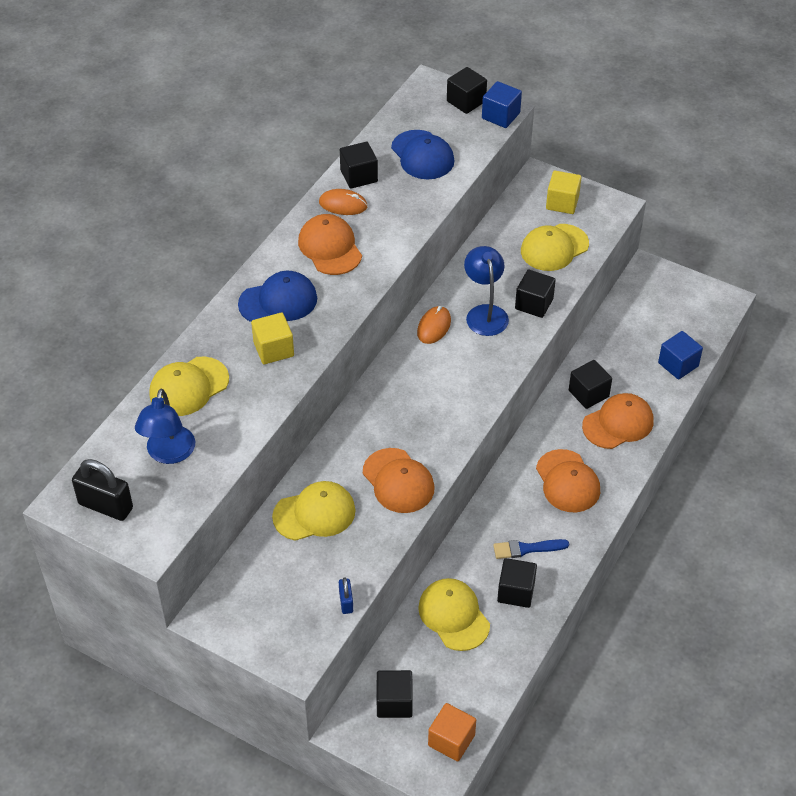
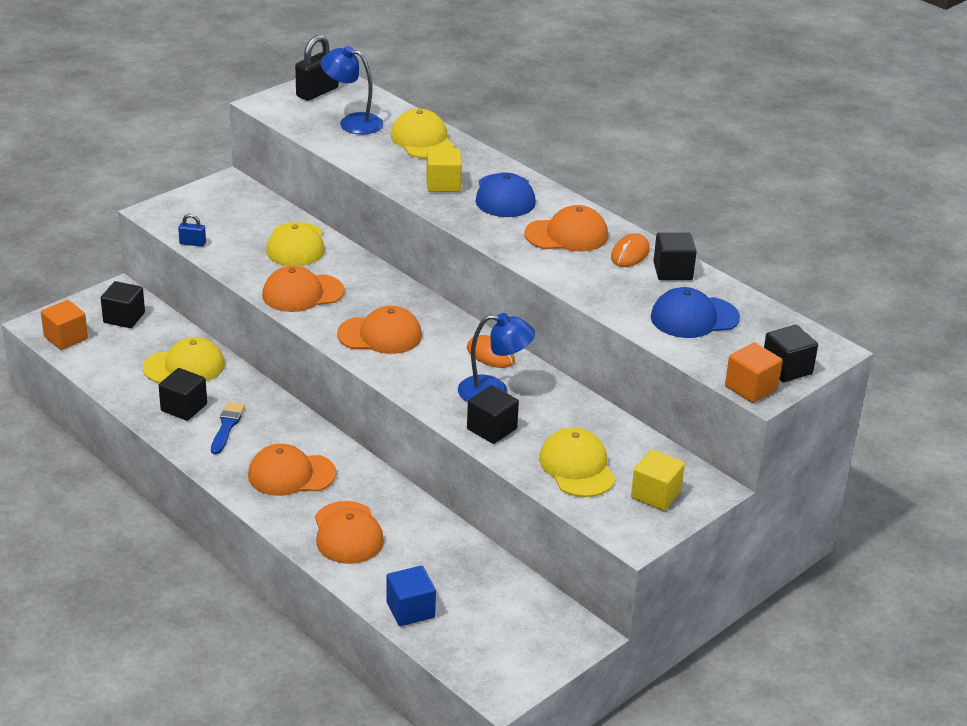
camera: 105 degrees right, 15 degrees down
blue cube [482,81,522,128] -> orange cube [725,342,783,403]
black cube [569,360,612,409] -> none
none -> orange cap [337,306,422,354]

